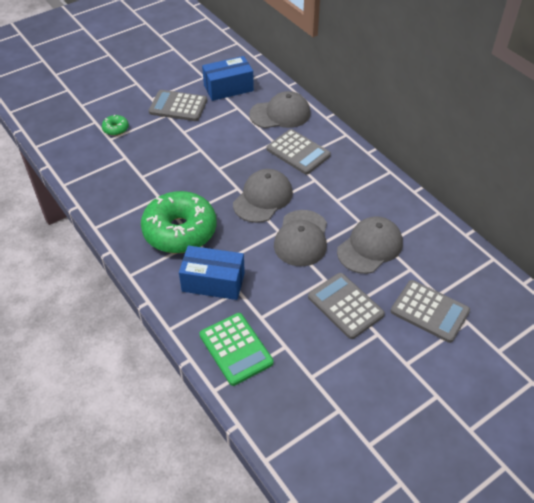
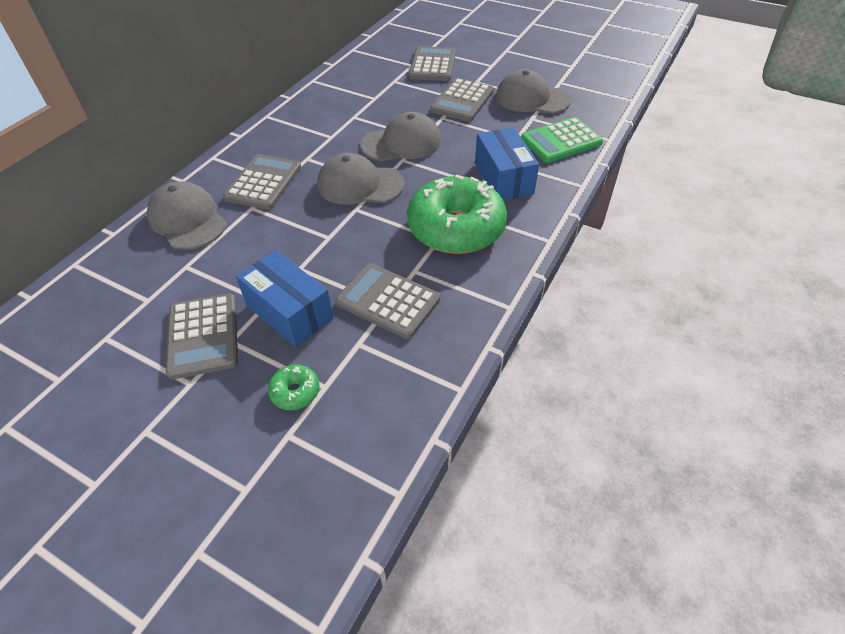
camera: 115 degrees left, 0 degrees up
green calculator [199,313,274,386] -> green calculator turned 150 degrees counterclockwise [521,117,603,163]
blue box [202,56,254,101] -> blue box moved to [236,250,334,347]
grey cap [337,216,403,274] -> grey cap moved to [496,69,571,114]
none -> grey calculator [335,263,440,339]

